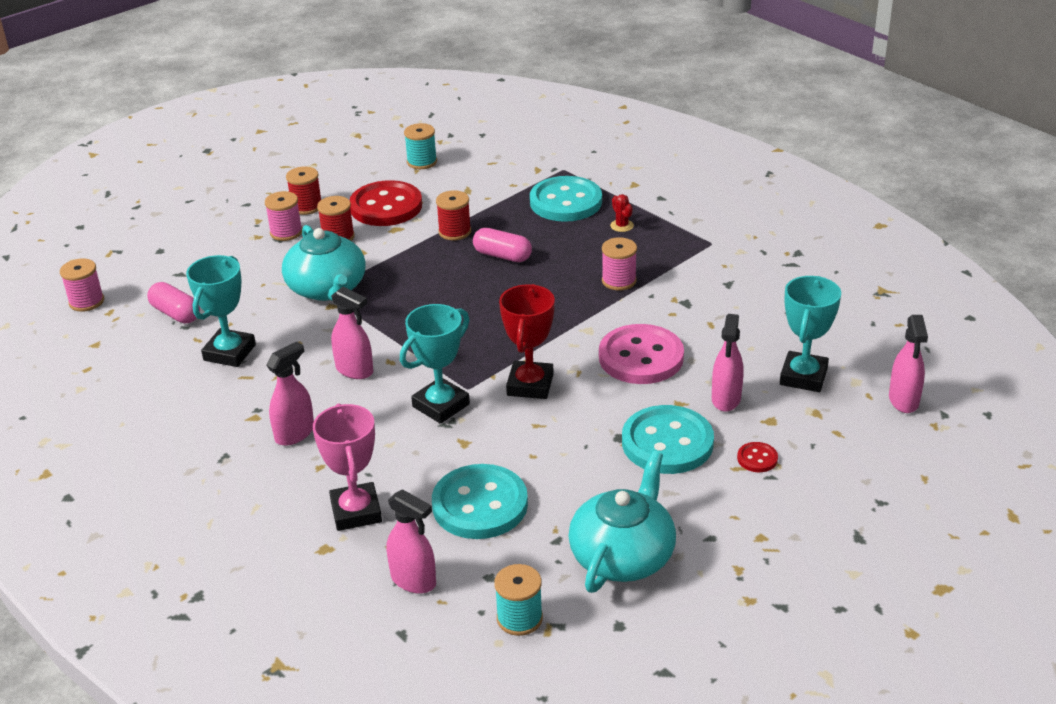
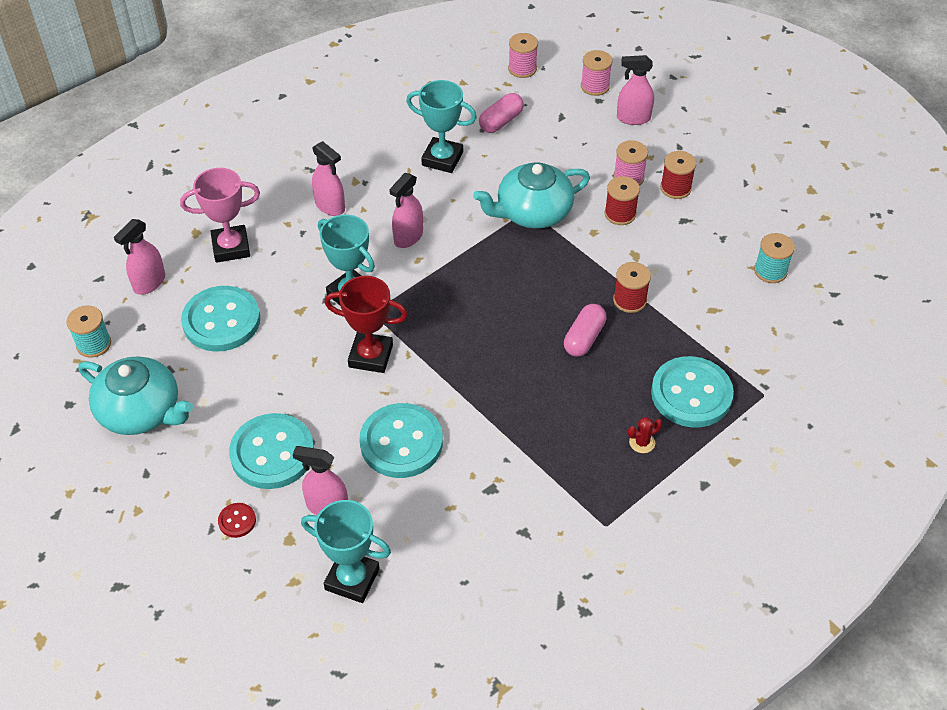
camera: 90 degrees right, 15 degrees up
red button [349,180,422,226] -> none
pink button [599,324,684,384] -> turquoise button [359,403,443,478]
pink spool [602,237,637,290] -> pink spool moved to [581,50,613,96]
pink spray bottle [889,315,928,413] -> pink spray bottle moved to [617,55,654,125]

